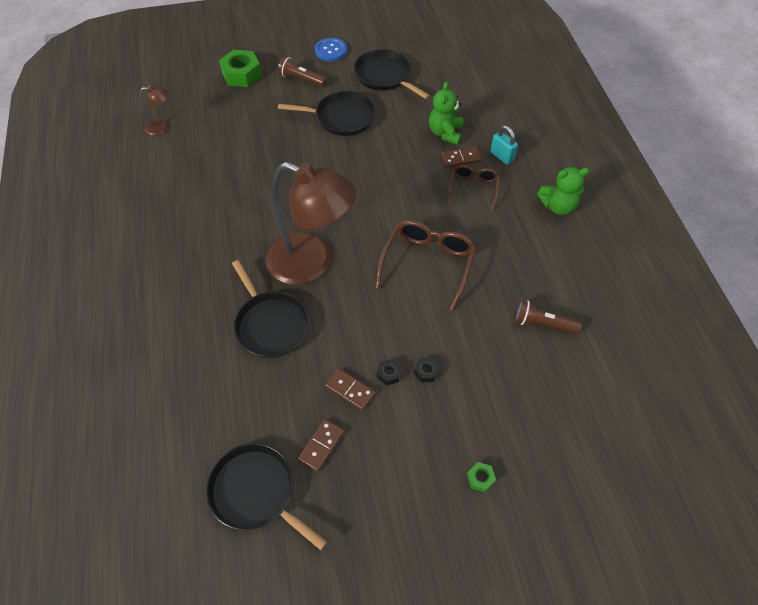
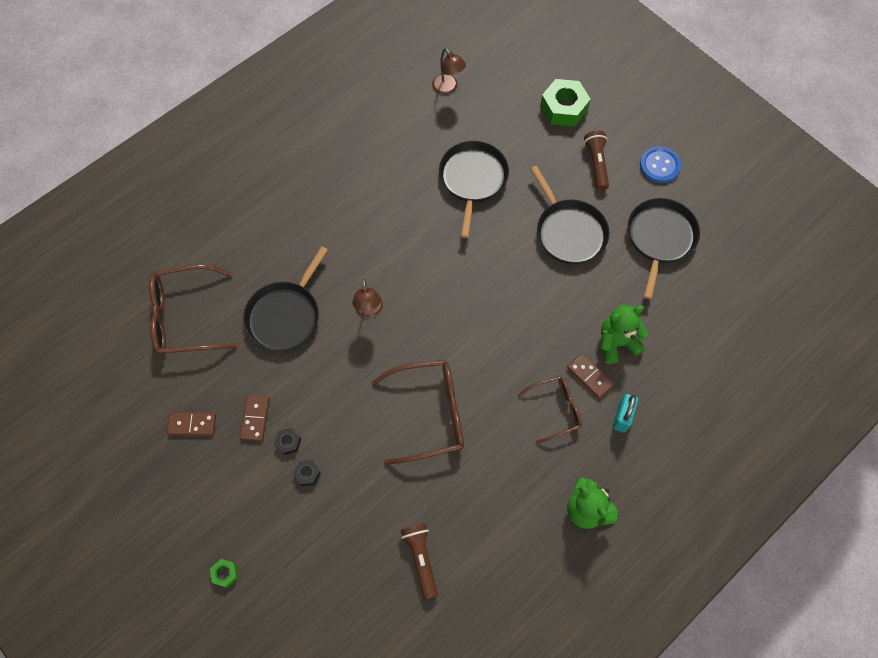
camera: 60 degrees right, 10 degrees up
black pan [206,443,327,550] -> black pan moved to [439,141,509,238]
brown lamp [266,162,356,285] -> brown lamp [352,279,383,318], size x0.42
none -> brown glasses [149,264,237,355]

